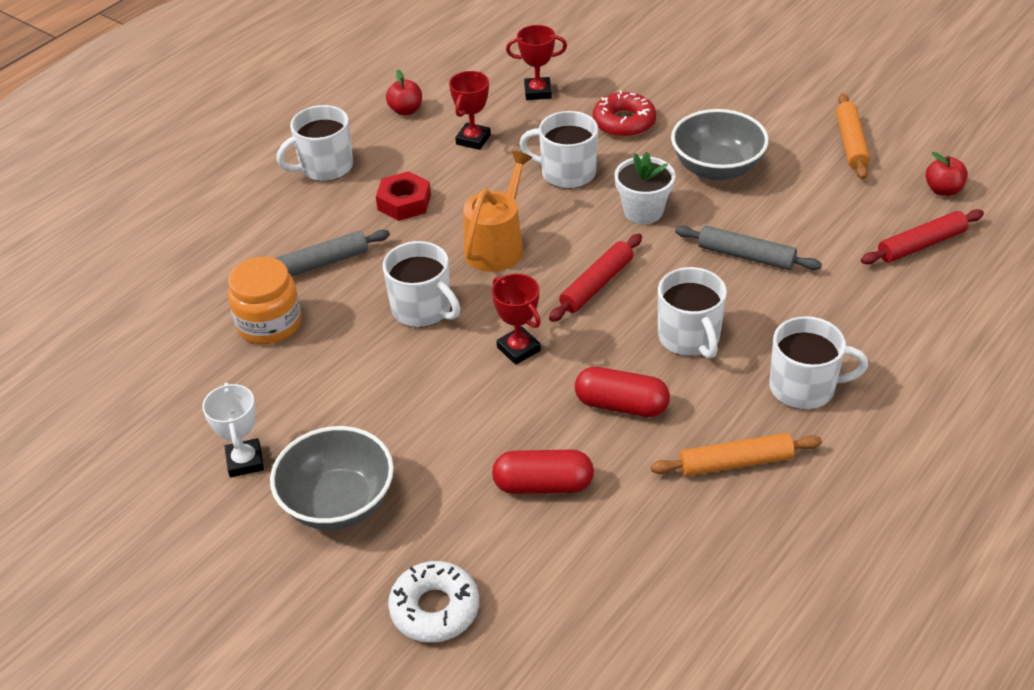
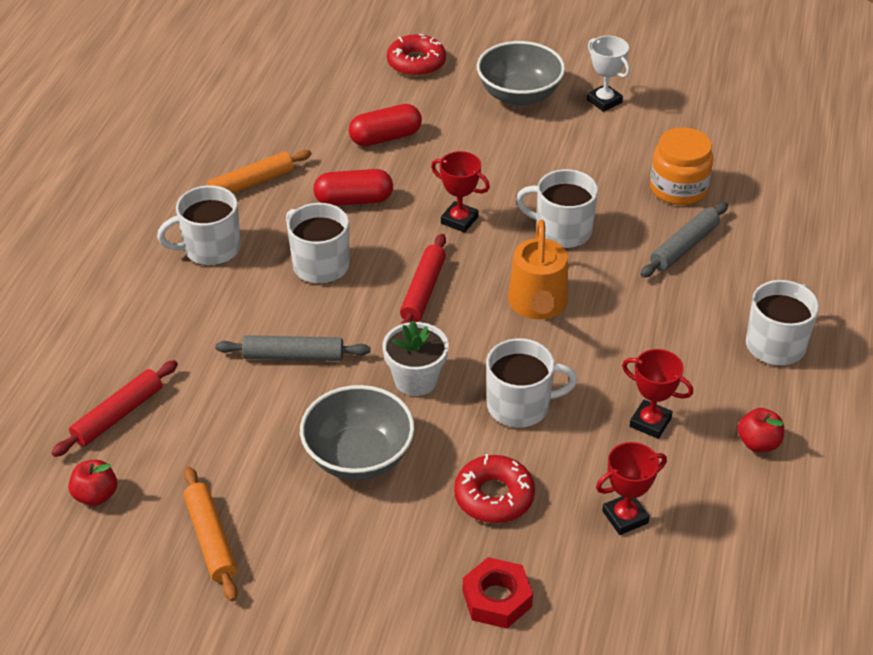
camera: 155 degrees right, 0 degrees up
red nut [376,171,431,221] -> red nut moved to [463,557,533,629]
white donut [388,561,479,643] -> red donut [387,34,446,77]
red trophy [449,71,491,150] -> red trophy turned 60 degrees counterclockwise [622,349,693,439]

